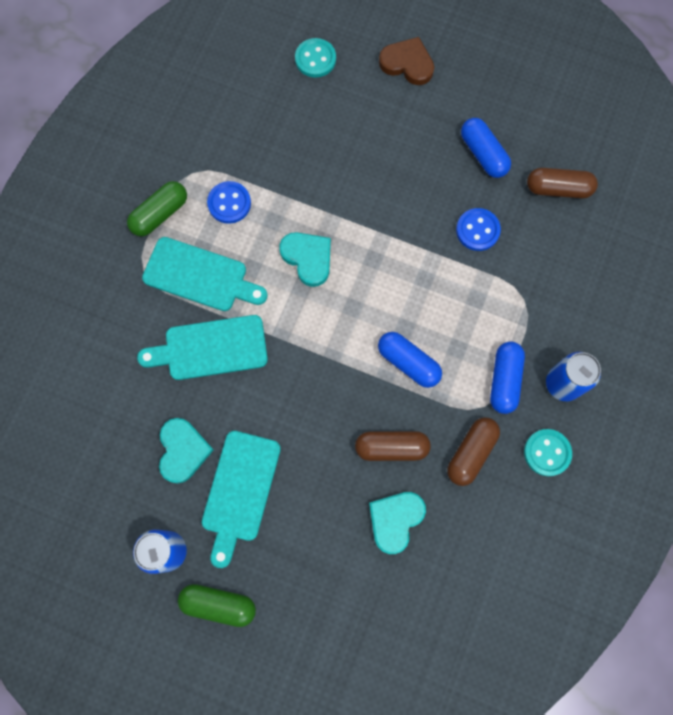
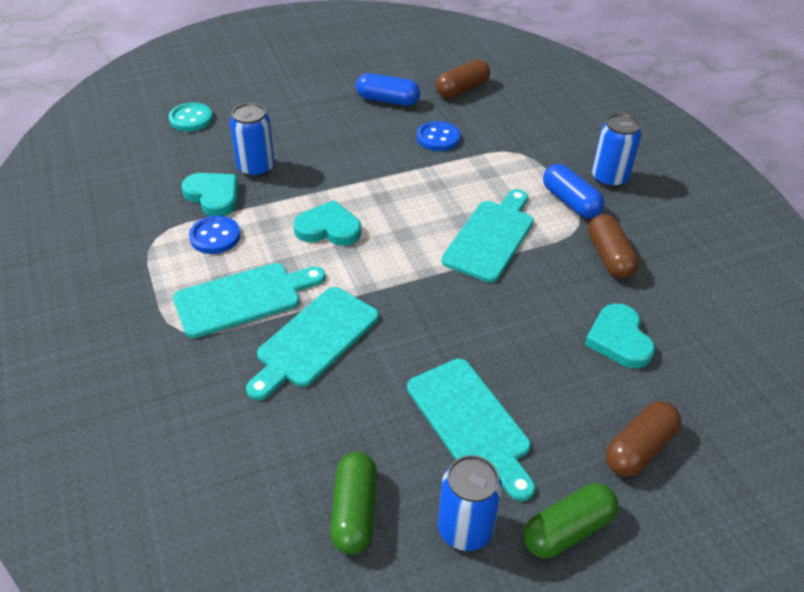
camera: 45 degrees left, 30 degrees down
green capsule [127,181,187,236] -> green capsule moved to [330,452,377,554]
turquoise heart [159,418,214,484] -> turquoise heart moved to [182,173,238,216]
brown capsule [355,431,431,461] -> brown capsule moved to [605,401,681,477]
blue capsule [378,332,442,388] -> turquoise cutting board [442,189,534,283]
brown heart [379,37,434,85] -> none
turquoise button [524,429,572,476] -> none
none -> blue can [230,103,275,177]

